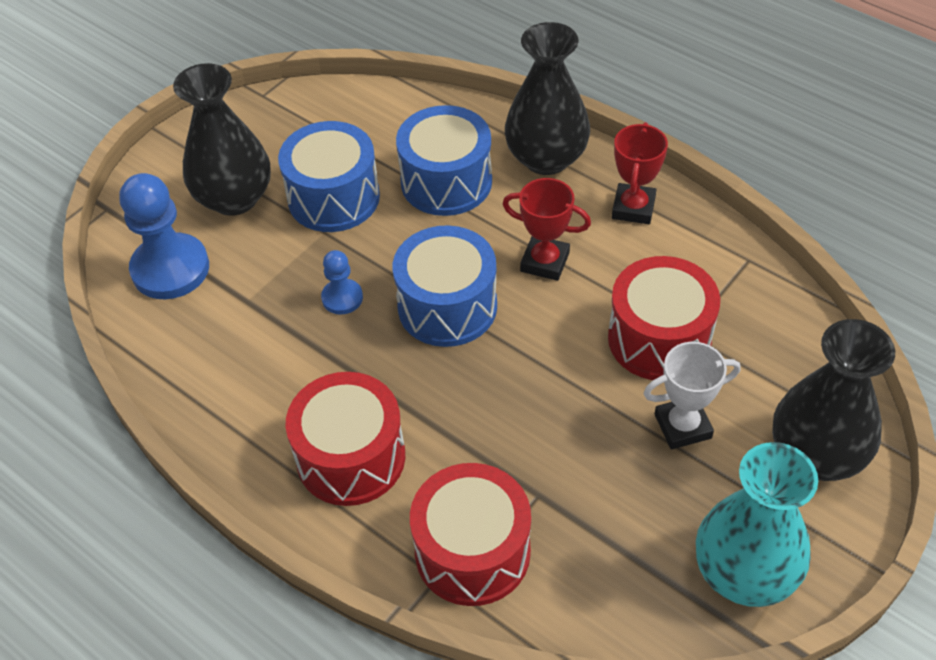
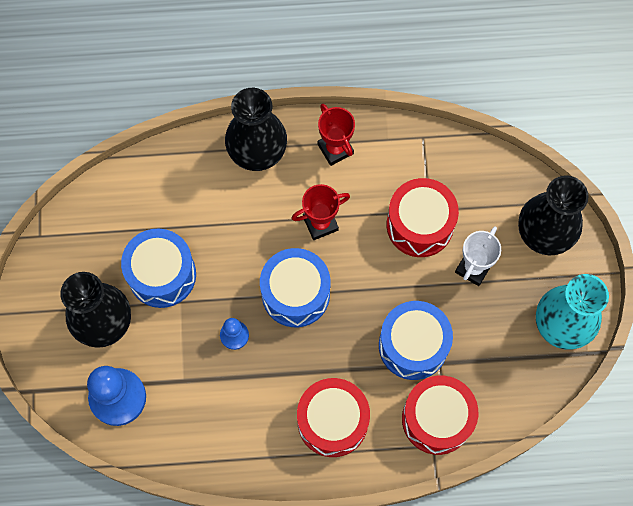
camera: 45 degrees left, 20 degrees up
blue drum [396,105,492,216] -> blue drum moved to [379,301,453,380]

